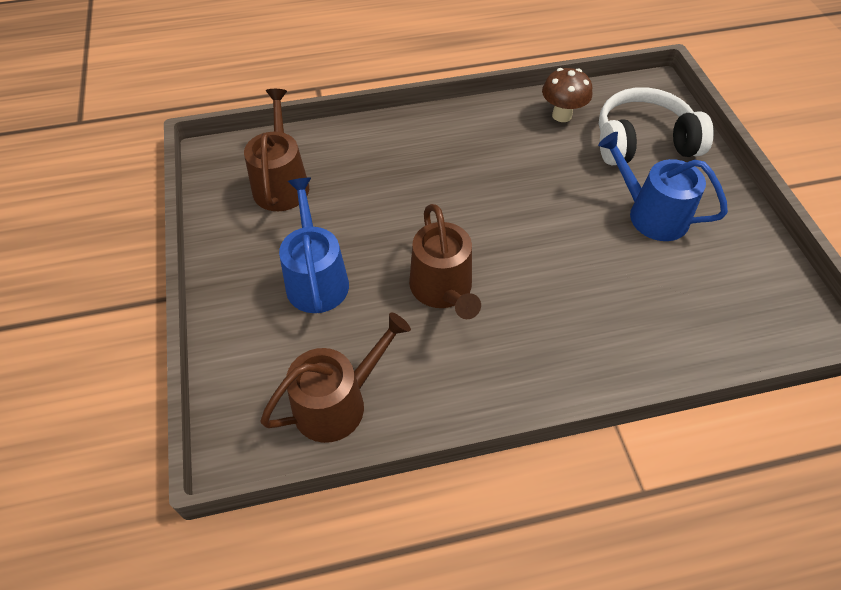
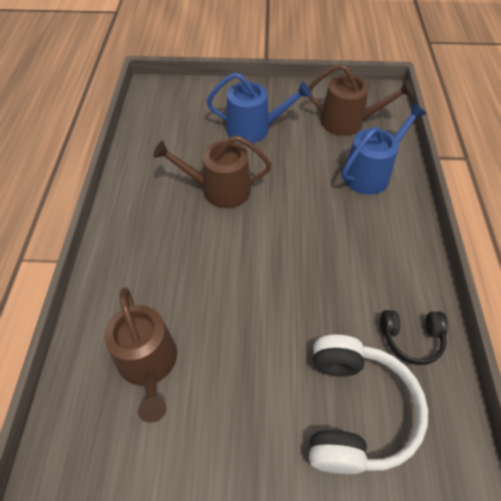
camera: 105 degrees right, 0 degrees up
brown watering can [260,312,411,443] -> brown watering can moved to [104,287,177,423]
brown mushroom [542,68,592,122] -> black headphones [380,310,448,365]
blue watering can [598,132,728,241] -> blue watering can moved to [342,103,426,195]

